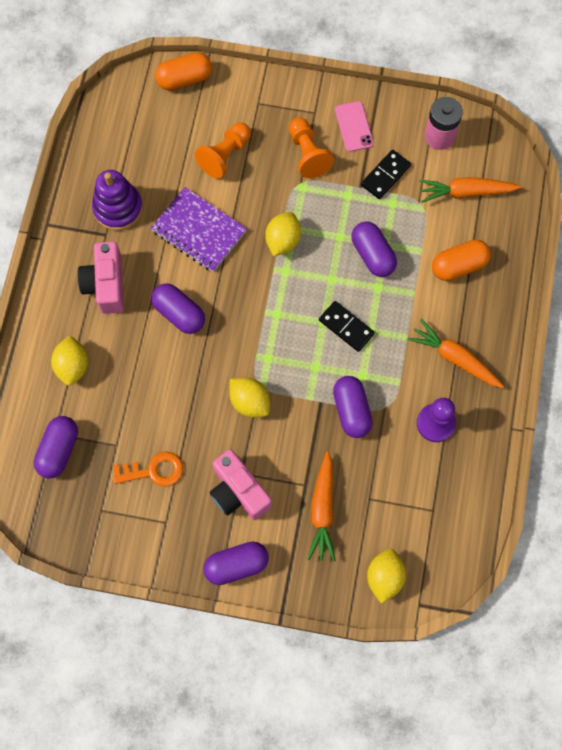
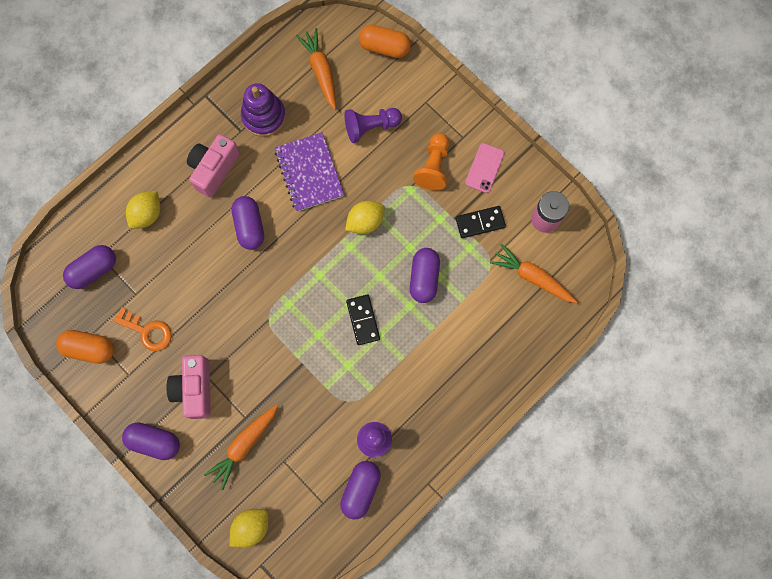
camera: 35 degrees right, 5 degrees up
orange pawn [195,122,251,179] -> purple pawn [345,108,402,143]
yellow lemon [229,378,270,418] -> none
purple capsule [333,376,373,438] -> purple capsule moved to [340,461,381,519]
orange carrot [407,319,504,388] -> orange carrot moved to [296,28,336,110]
orange capsule [432,240,491,281] -> orange capsule moved to [56,330,114,364]

